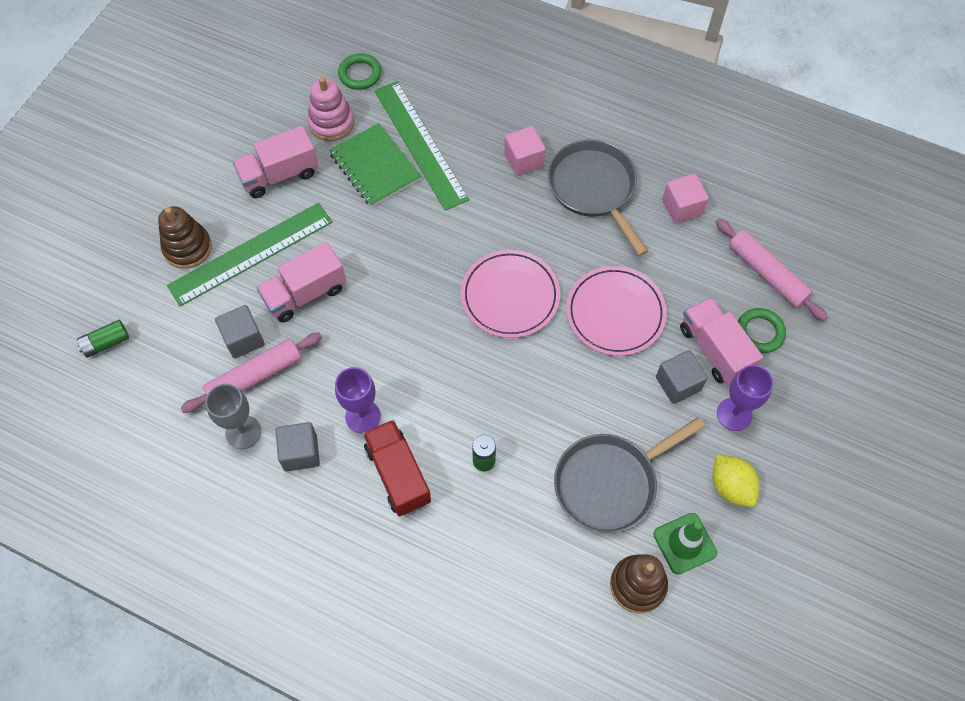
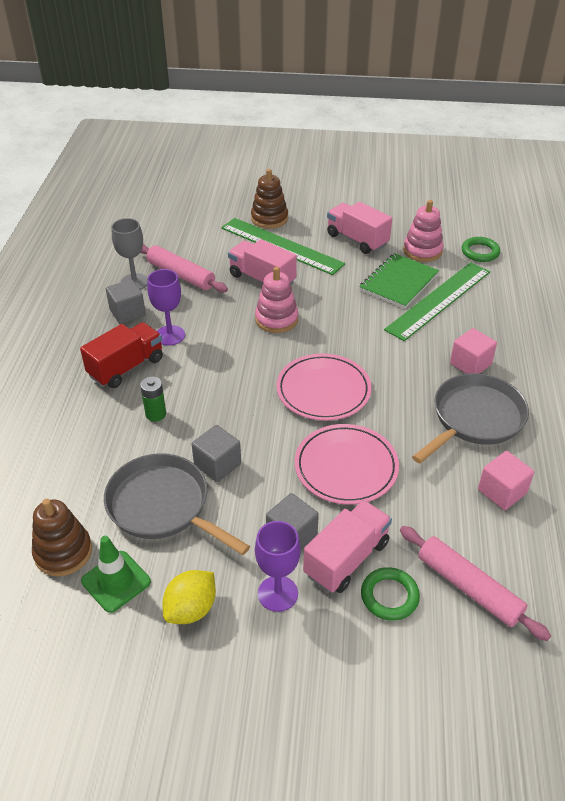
camera: 70 degrees right, 20 degrees down
green battery [77,320,129,358] -> none
grey cube [215,305,265,358] -> grey cube moved to [192,425,241,482]
pink rolling pin [716,219,827,321] -> pink rolling pin turned 75 degrees counterclockwise [400,526,551,641]
none -> pink stacking toy [255,267,298,333]

